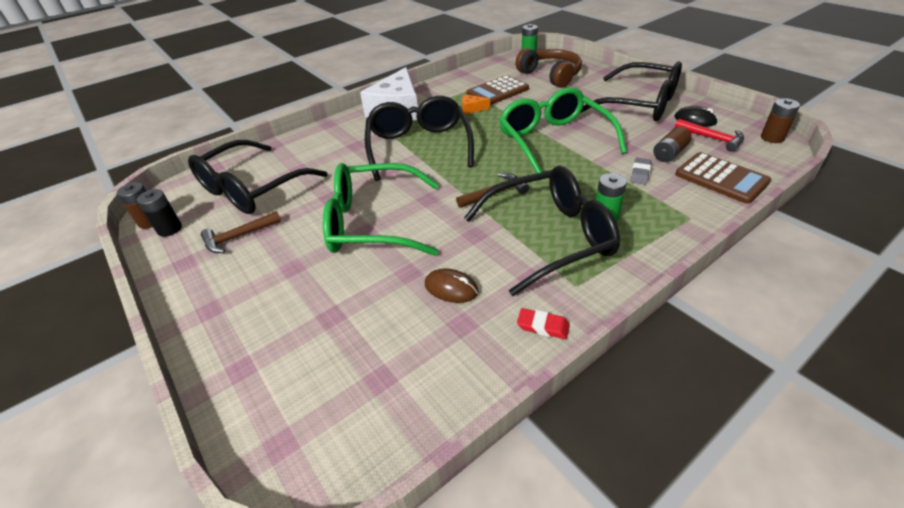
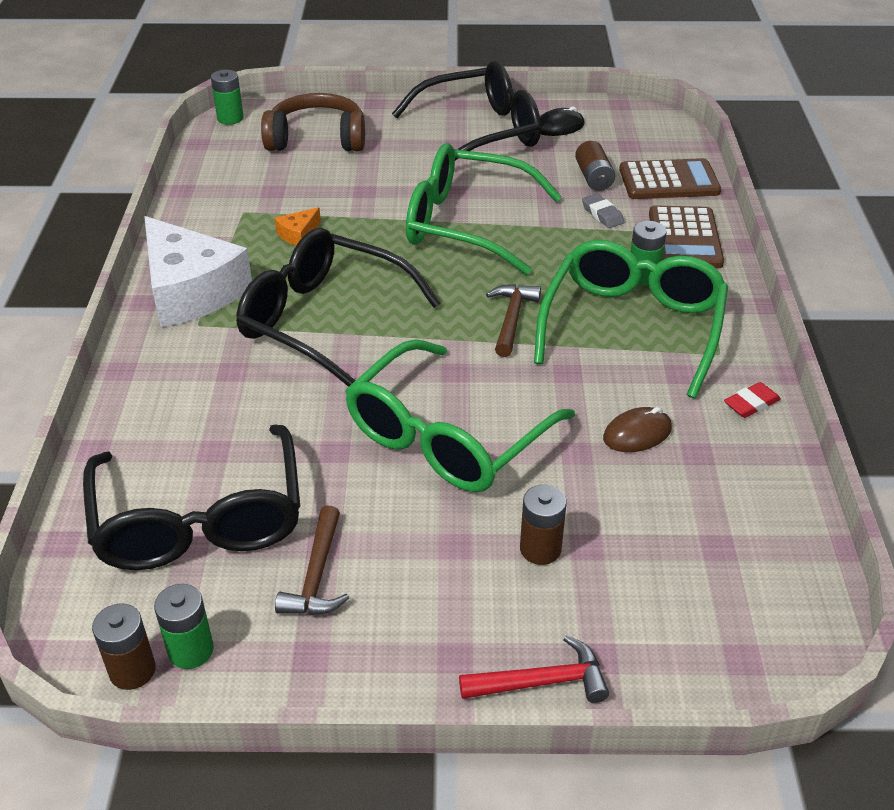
camera: 55 degrees left, 0 degrees up
black battery [137,189,182,237] -> green battery [154,584,214,669]
black glasses [464,166,620,296] -> green glasses [534,240,728,399]
brown calculator [467,75,529,105] -> brown calculator moved to [649,205,724,268]
red hammer [675,119,744,152] -> red hammer moved to [459,635,609,703]
brown battery [761,98,800,143] -> brown battery moved to [520,485,567,565]

